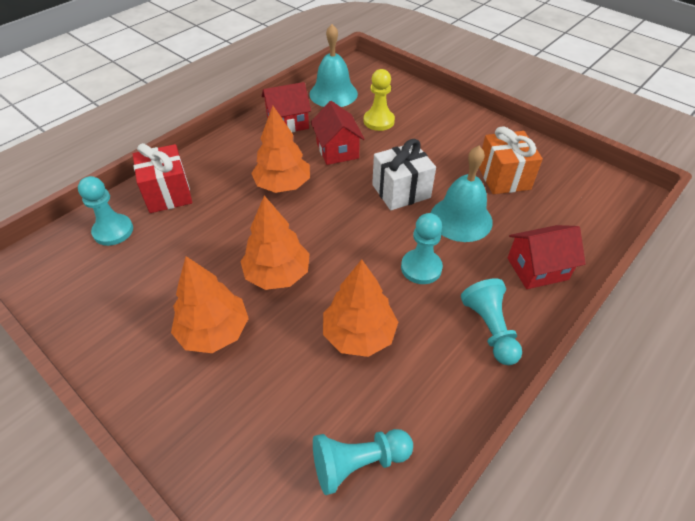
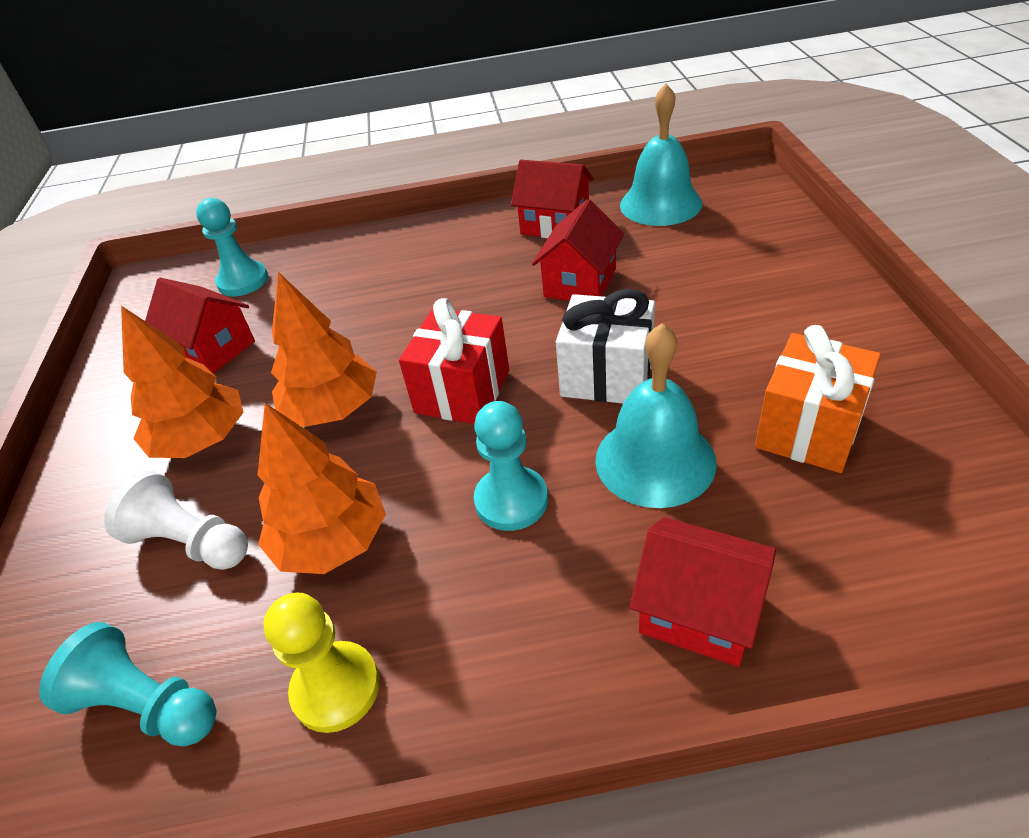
camera: 45 degrees right, 5 degrees down
red gift [133,143,192,213] -> red gift moved to [399,298,509,424]
orange tree [251,106,310,193] -> none
yellow pawn [364,69,395,131] -> yellow pawn moved to [263,593,380,733]
turquoise pawn [461,278,522,365] -> none
none -> white pawn [104,470,248,570]
none -> red house [145,278,255,374]

